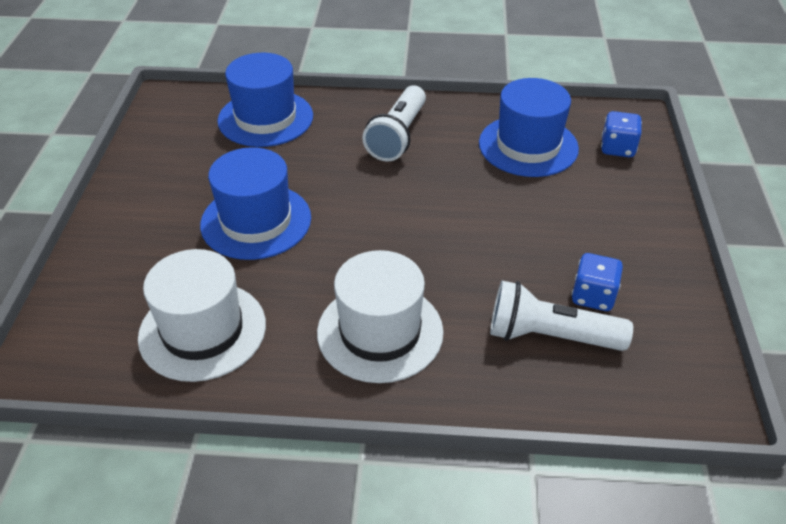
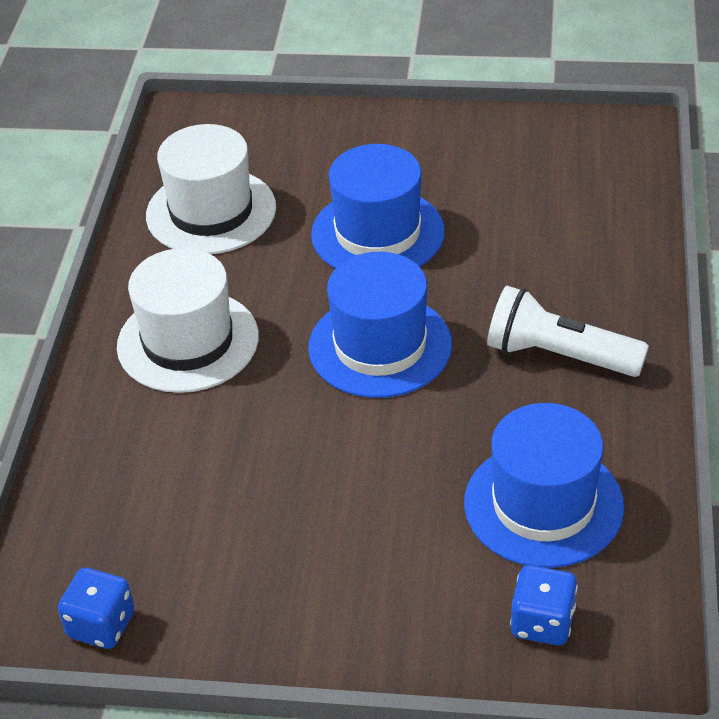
camera: 95 degrees right, 0 degrees up
blue hat [217,53,313,147] -> blue hat moved to [308,252,452,398]
white flashlight [490,281,633,351] -> none
blue dice [572,253,623,311] -> blue dice moved to [58,568,135,649]

